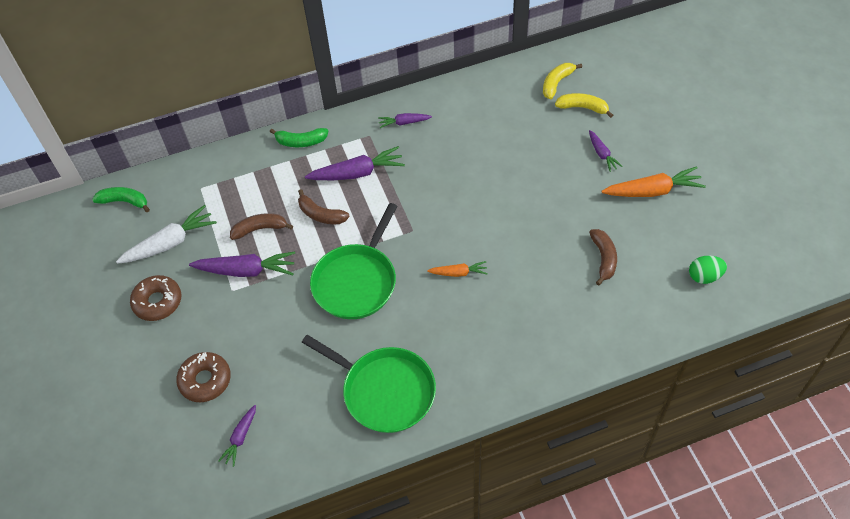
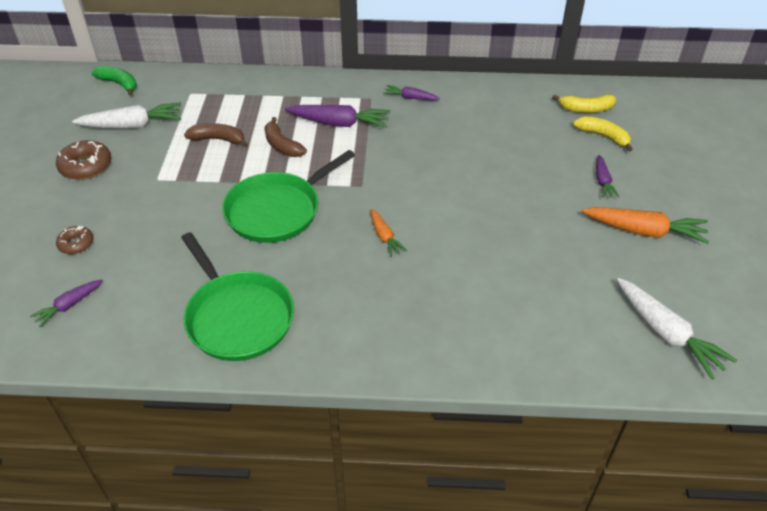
camera: 20 degrees right, 10 degrees down
brown donut [176,352,231,402] -> brown donut [56,226,94,254], size x0.61
purple carrot [189,251,295,277] -> none
green banana [270,128,328,147] -> none
orange carrot [427,261,488,277] -> orange carrot turned 45 degrees clockwise [371,209,408,257]
yellow banana [543,63,582,100] -> yellow banana turned 150 degrees counterclockwise [552,94,616,113]
brown banana [589,229,617,285] -> none
green egg [689,256,727,284] -> white carrot [617,278,737,379]

